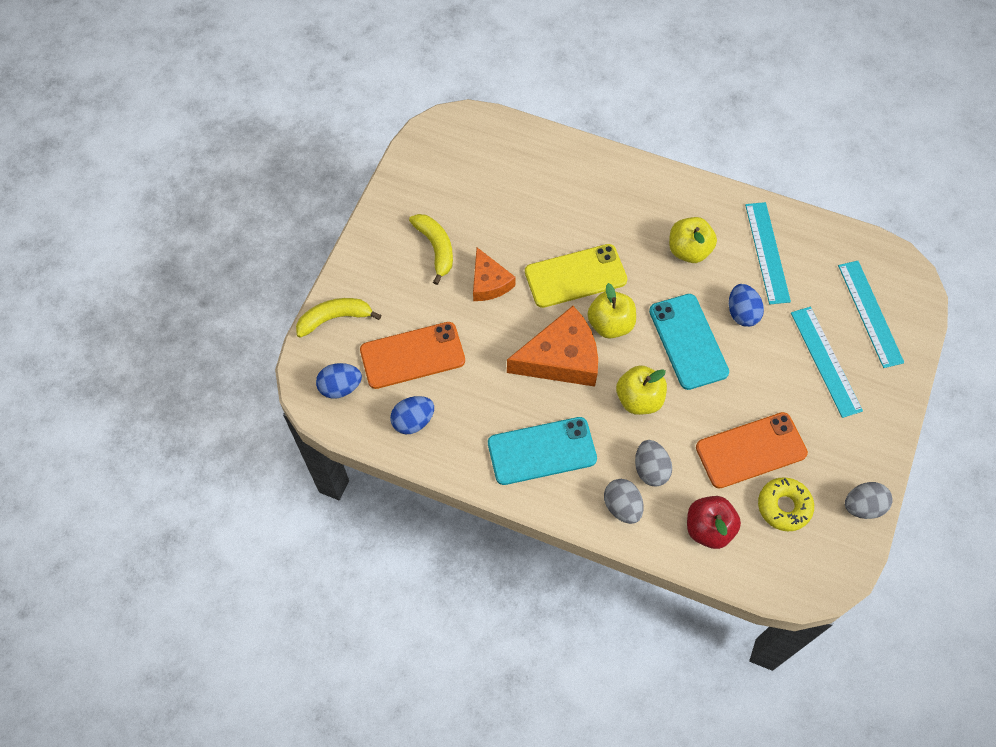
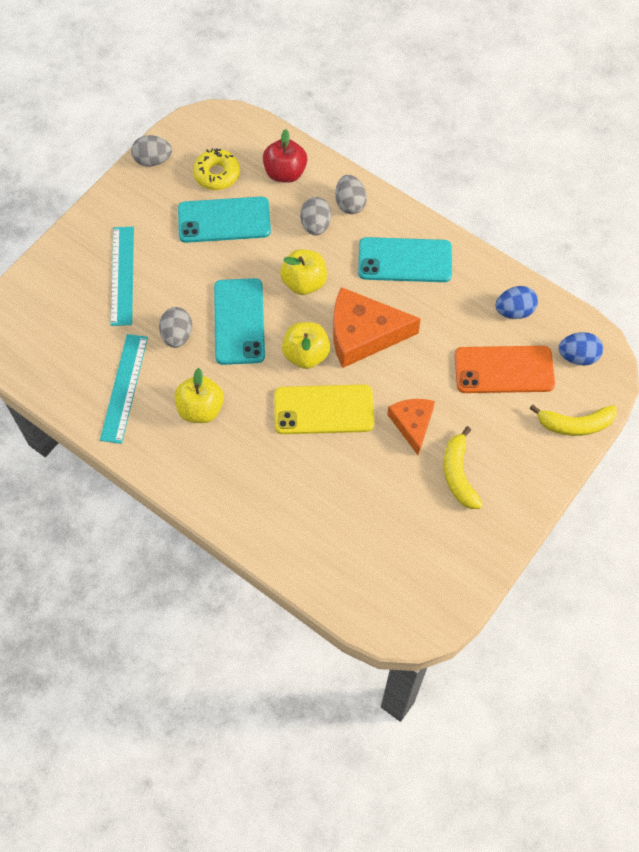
camera: 165 degrees left, 0 degrees up
orange phone [696,412,808,489] -> turquoise phone [178,196,271,243]
blue egg [729,284,764,327] -> grey egg [159,307,192,348]
turquoise ruler [838,261,904,368] -> none

